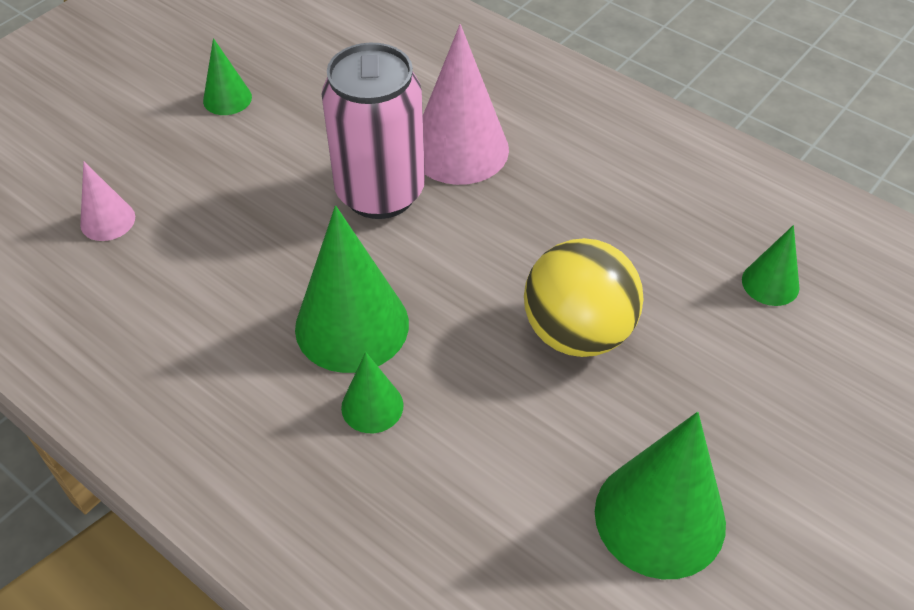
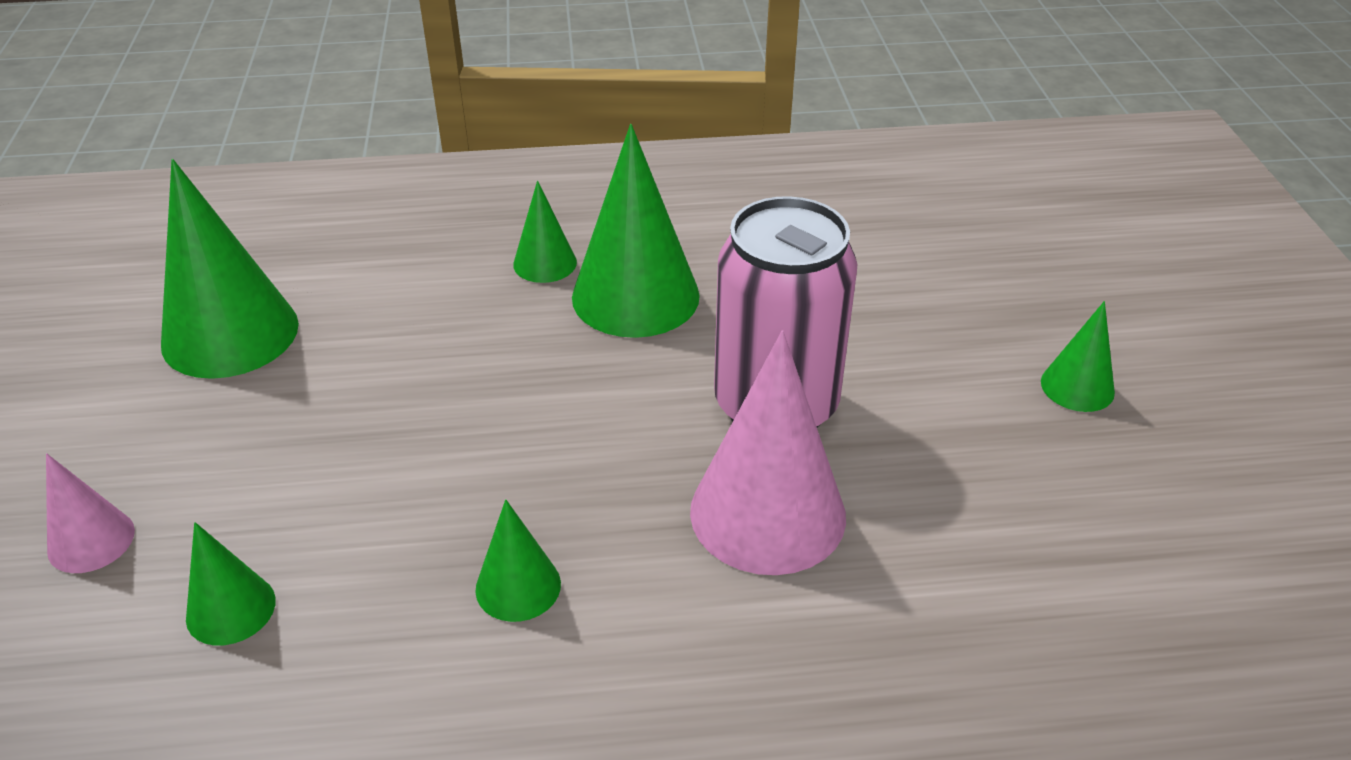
camera: 135 degrees right, 10 degrees down
pink cone [80,161,135,241] -> pink cone moved to [46,453,135,573]
yellow ball [524,238,643,357] -> none
none -> green cone [475,499,561,622]

